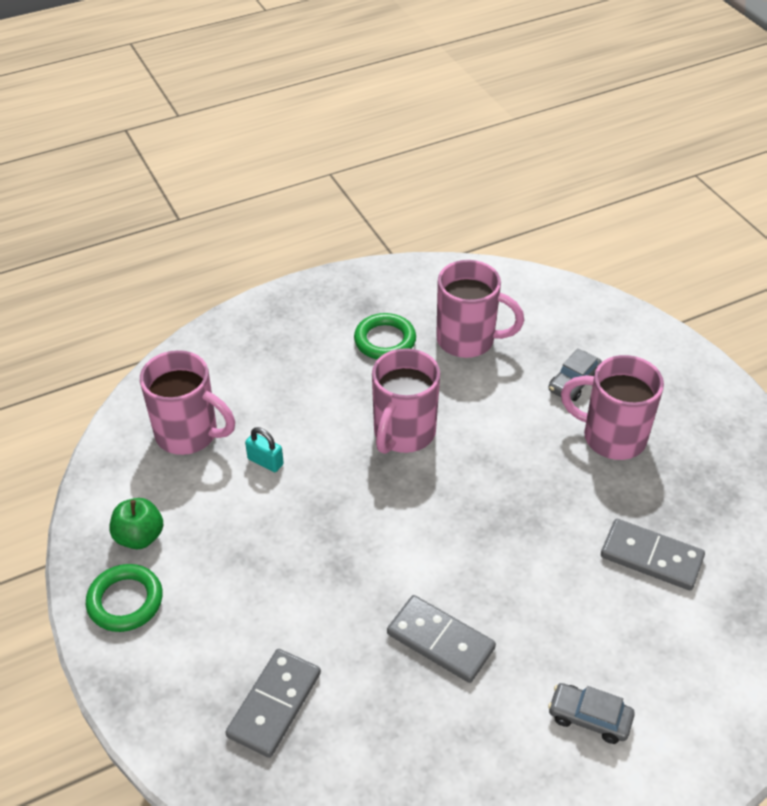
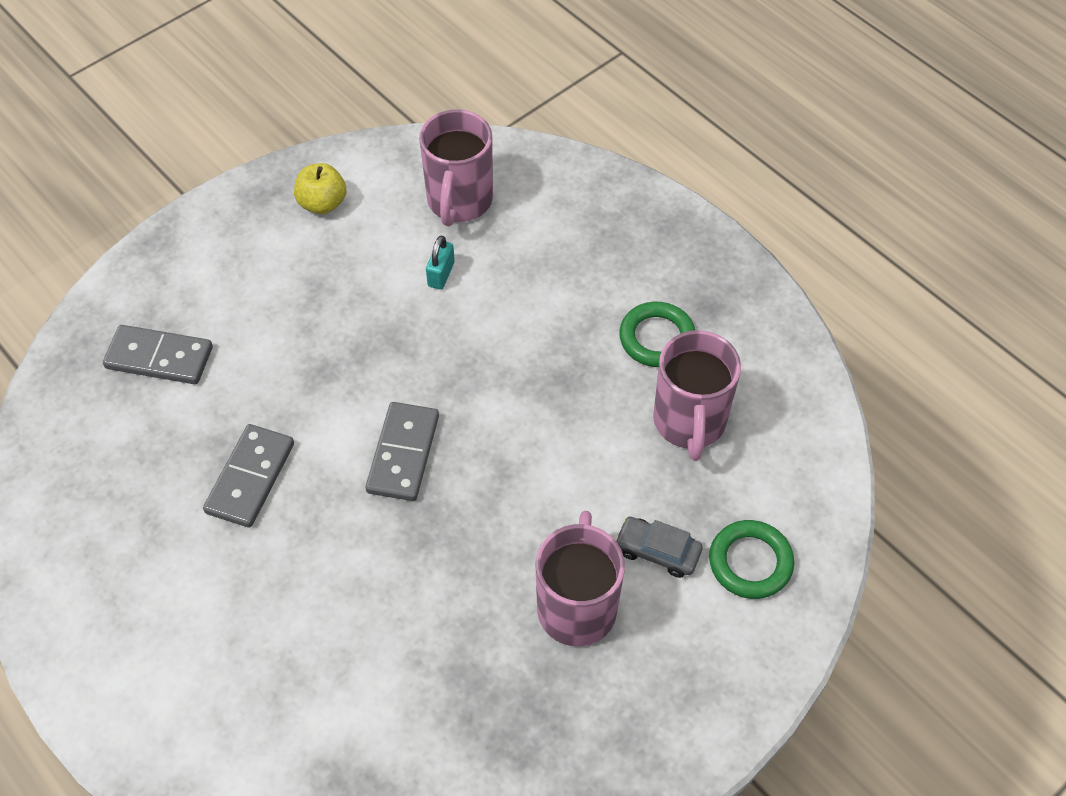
camera: 75 degrees right, 10 degrees up
green ring [86,564,163,632] -> green ring moved to [709,520,794,599]
green apple [110,498,163,549] -> yellow apple [294,163,346,214]
pink mug [372,348,440,454] -> none
grey car [548,683,635,744] -> none
grey domino [601,519,705,590] -> grey domino moved to [365,402,439,501]

